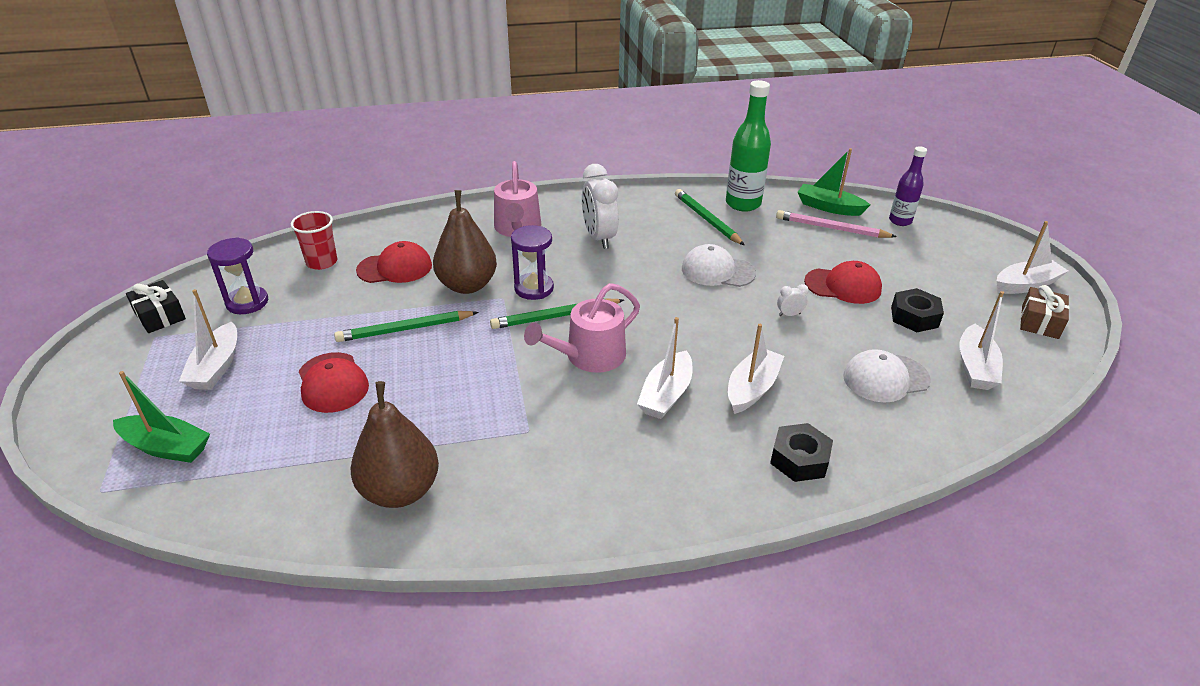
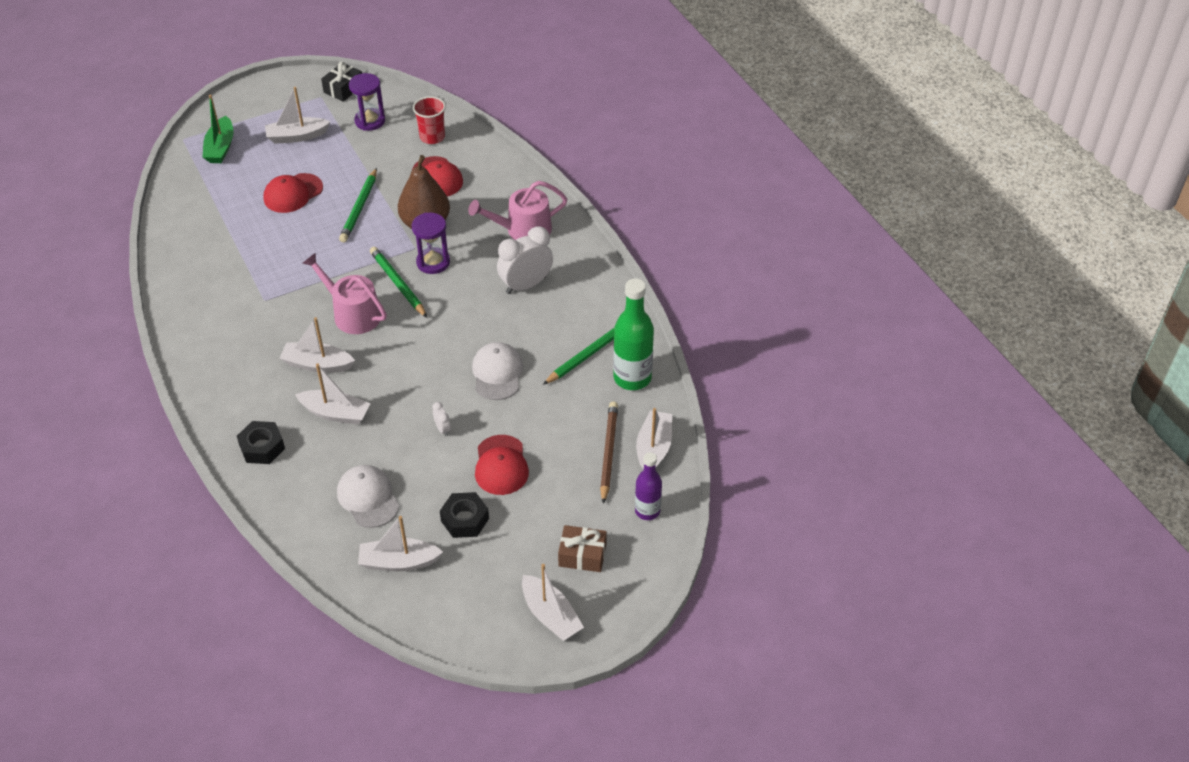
camera: 75 degrees right, 10 degrees up
green pencil [334,311,479,342] -> green pencil turned 135 degrees counterclockwise [339,168,377,242]
brown pear [350,381,439,508] -> none
pink pencil [776,210,897,238] -> brown pencil [600,402,618,504]
green boat [798,148,870,216] -> white boat [636,408,672,470]
brown gift [1020,285,1069,339] -> brown gift moved to [558,525,607,572]

